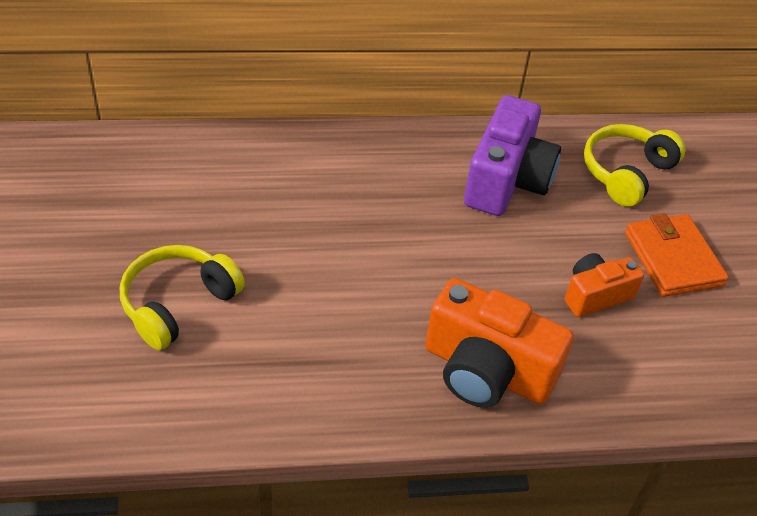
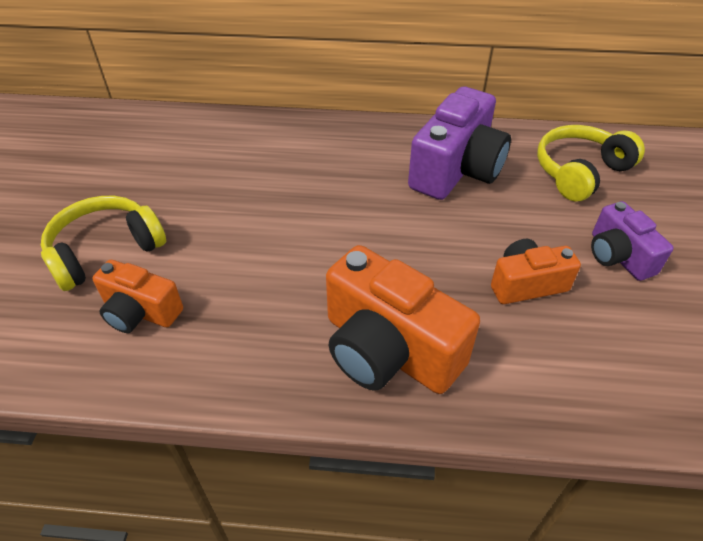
camera: 15 degrees right, 0 degrees up
orange wallet [625,213,728,297] -> purple camera [591,201,674,281]
none -> orange camera [92,260,183,333]

